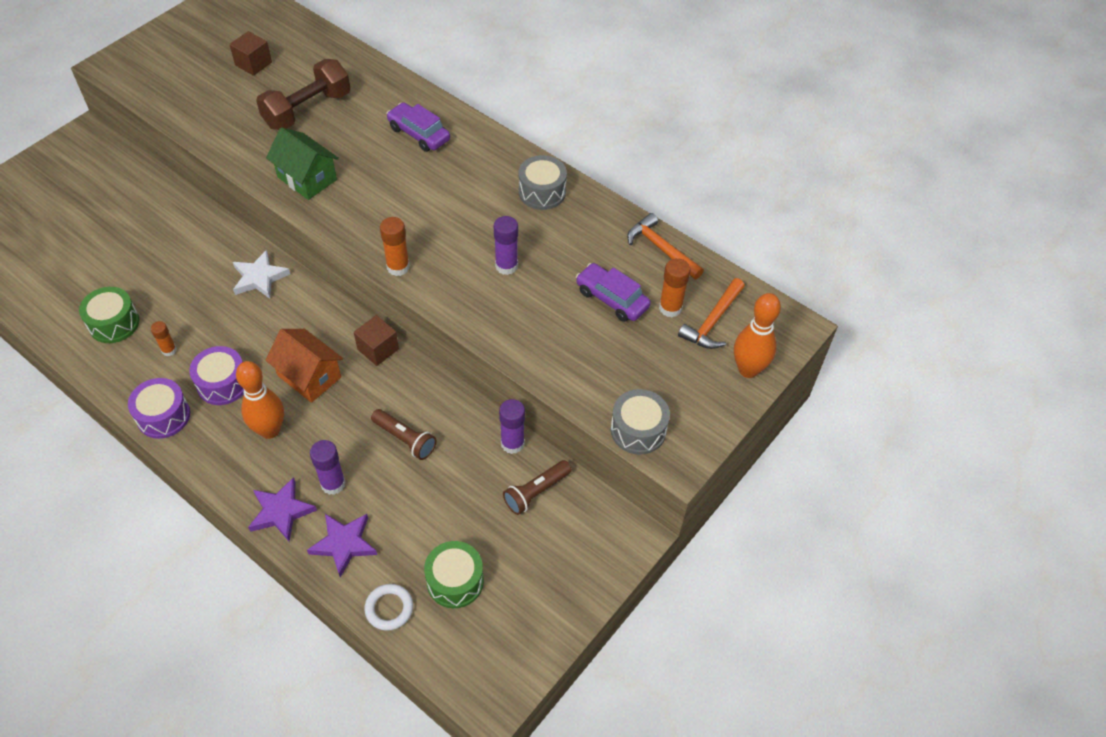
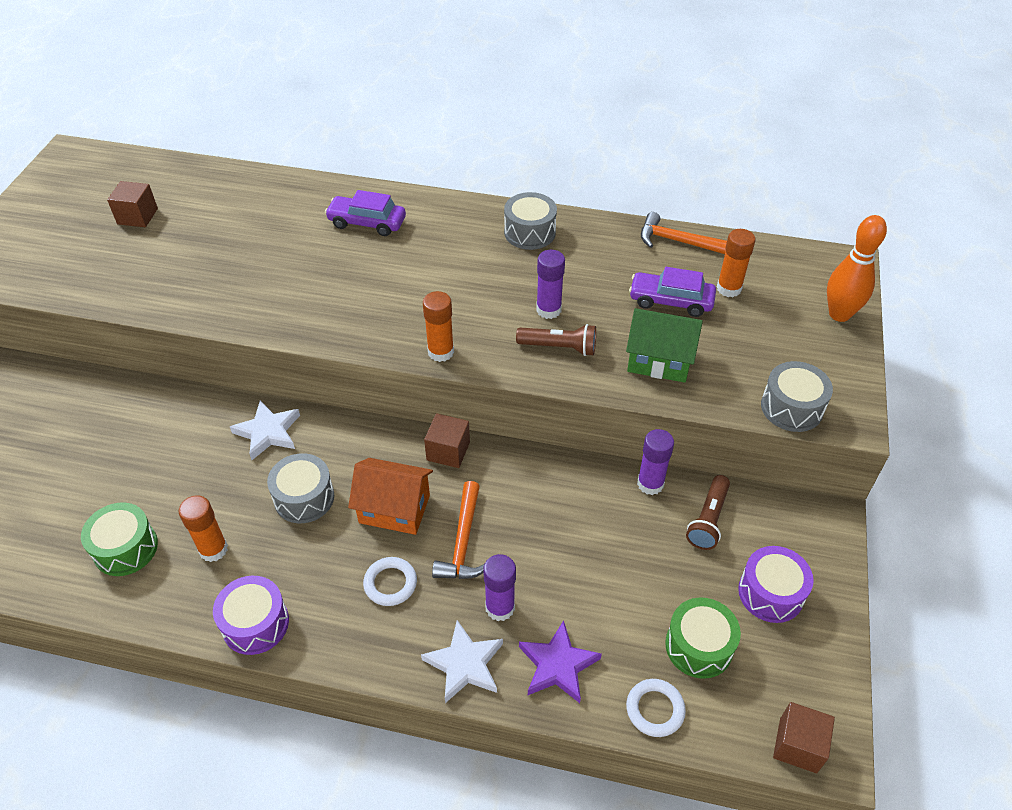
camera: 25 degrees left, 5 degrees down
orange glue stick [151,321,177,356] -> orange glue stick [179,495,228,562], size x1.56
purple drum [189,346,244,405] -> purple drum moved to [738,546,814,623]
orange bowling pin [236,361,284,439] -> white ring [363,557,417,606]
purple star [248,477,317,541] -> white star [421,620,503,703]
brown dumbbell [256,59,351,130] -> none
green house [266,127,339,200] -> green house moved to [626,308,703,383]
brown flashlight [371,409,436,460] -> brown flashlight moved to [516,324,596,356]
orange hammer [678,278,745,349] -> orange hammer moved to [432,481,484,579]
none -> grey drum [267,453,334,523]
none -> brown cube [773,702,835,773]

